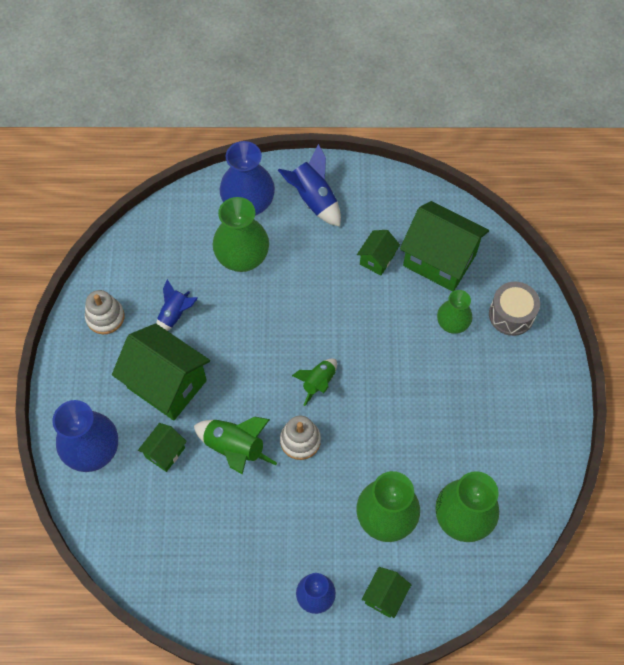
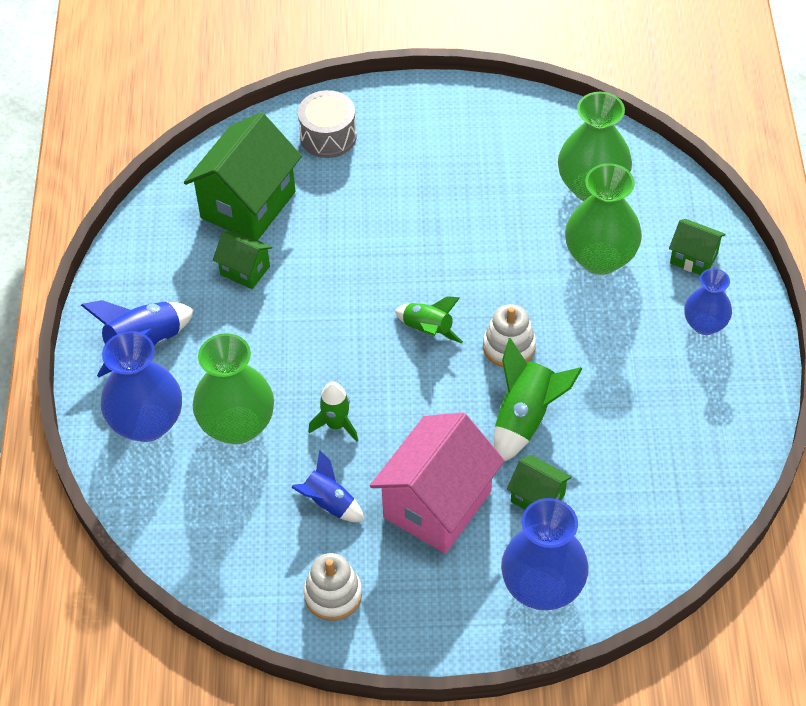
camera: 90 degrees left, 10 degrees down
green house [112,323,210,420] -> pink house [370,412,505,554]
green vase [437,290,472,334] -> none
none -> green rocket [308,382,358,442]

